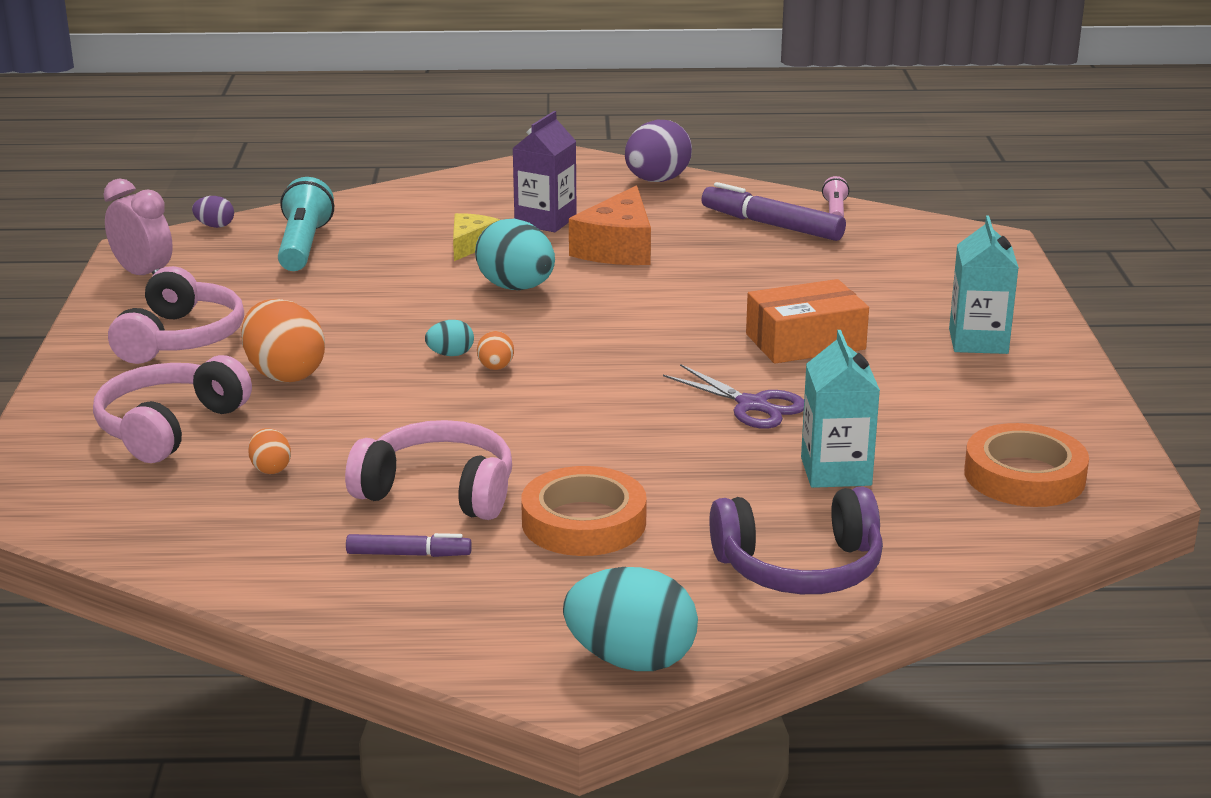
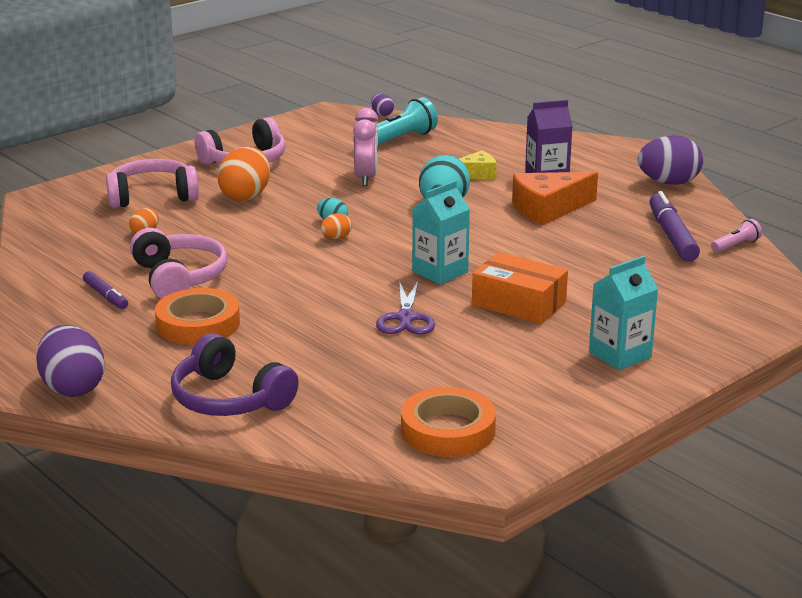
camera: 50 degrees right, 0 degrees up
pink clock [103,178,173,275] -> pink clock moved to [353,108,378,186]
turquoise egg [563,567,698,671] -> purple egg [36,325,105,397]
turquoise carton [801,330,880,488] -> turquoise carton moved to [412,181,470,285]

